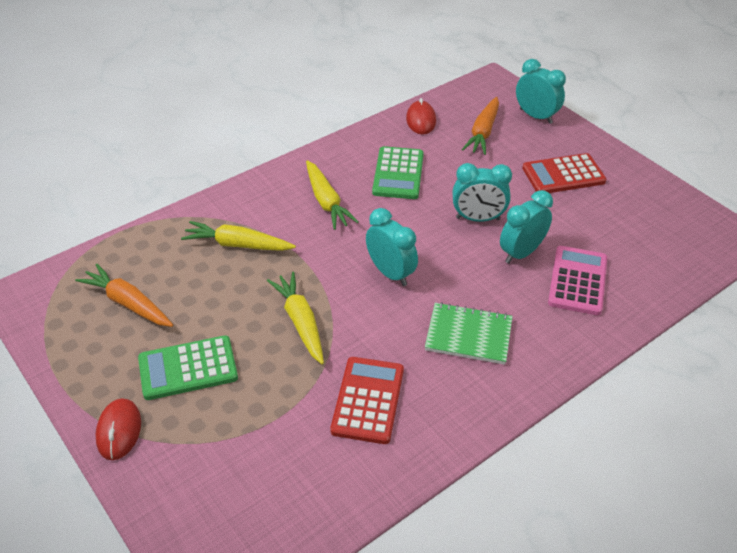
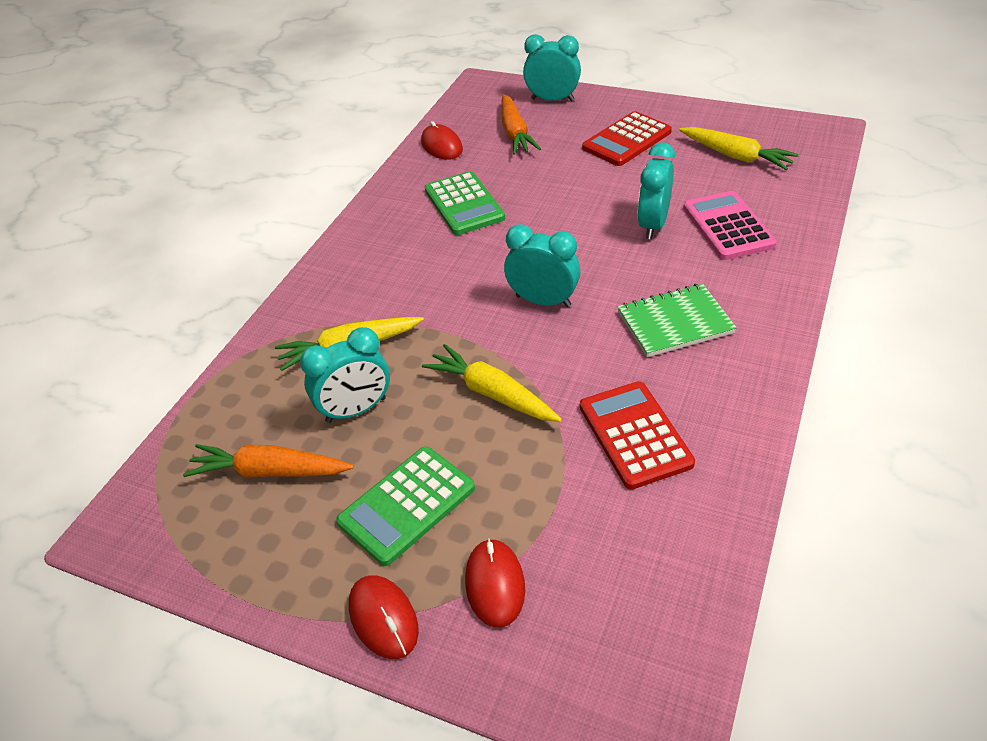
camera: 25 degrees left, 0 degrees up
yellow carrot [306,160,359,230] -> yellow carrot moved to [679,127,799,170]
turquoise clock [453,163,512,222] -> turquoise clock moved to [300,327,390,423]
none -> red mouse [465,538,525,628]

